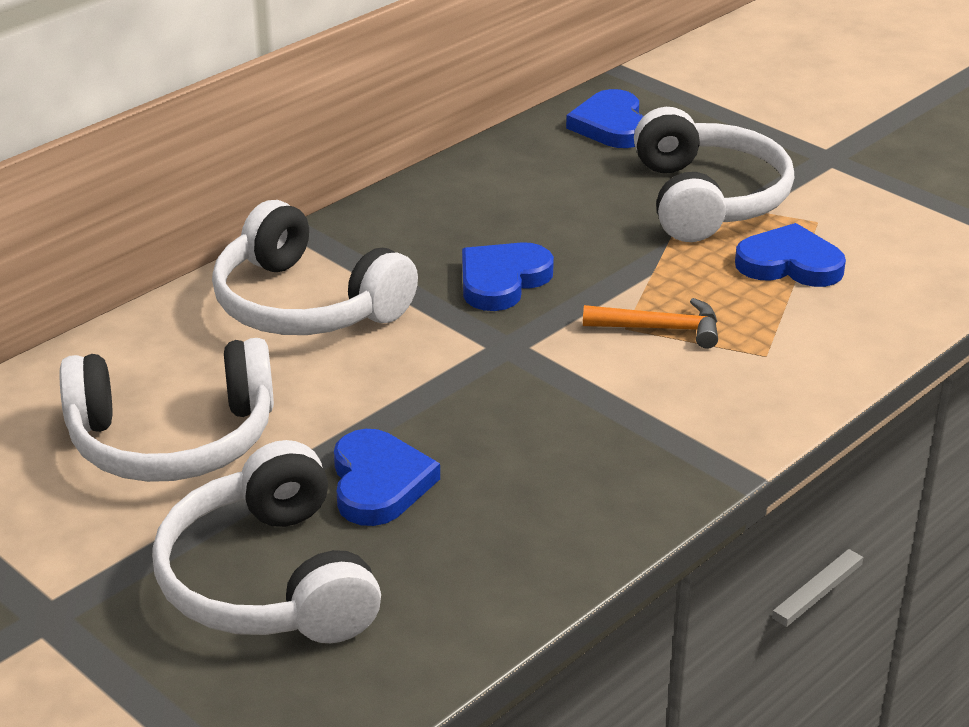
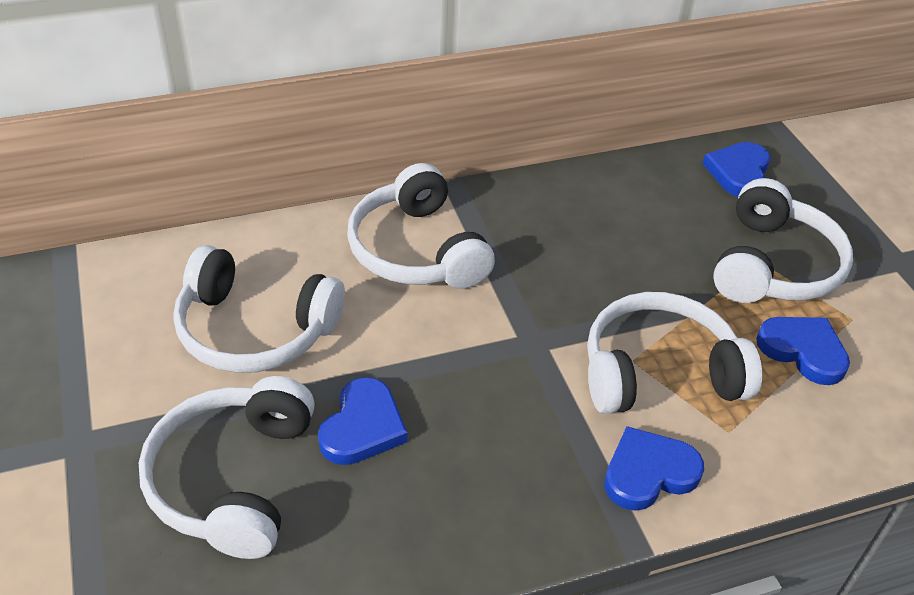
camera: 25 degrees right, 10 degrees up
blue heart [462,242,554,311] -> blue heart moved to [604,426,704,511]
orange hammer [583,298,718,349] -> white headphones [587,292,762,414]

